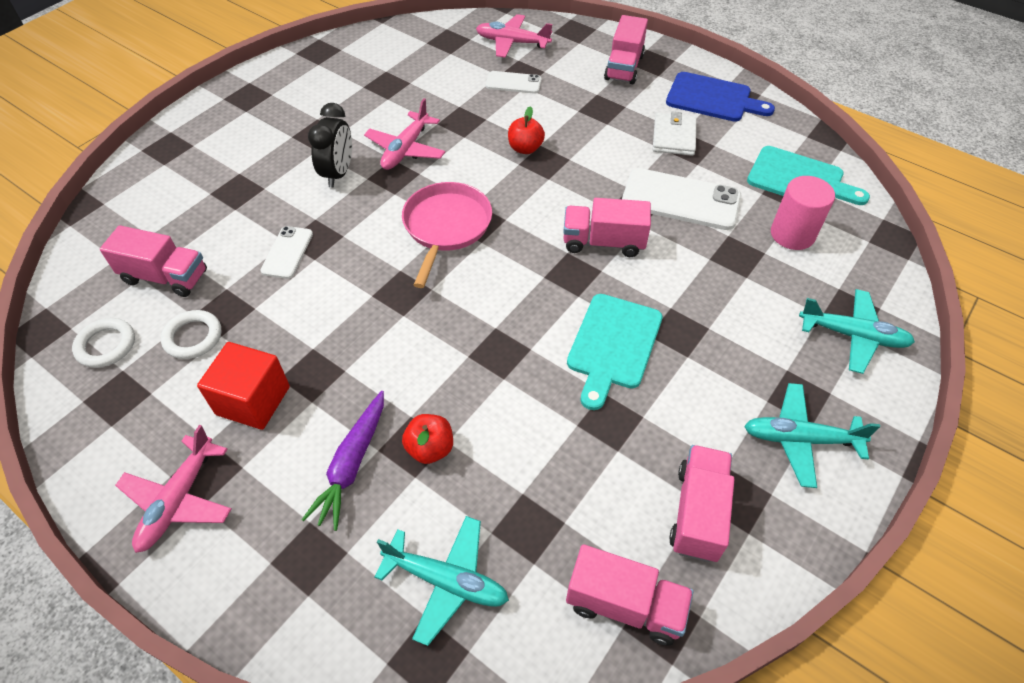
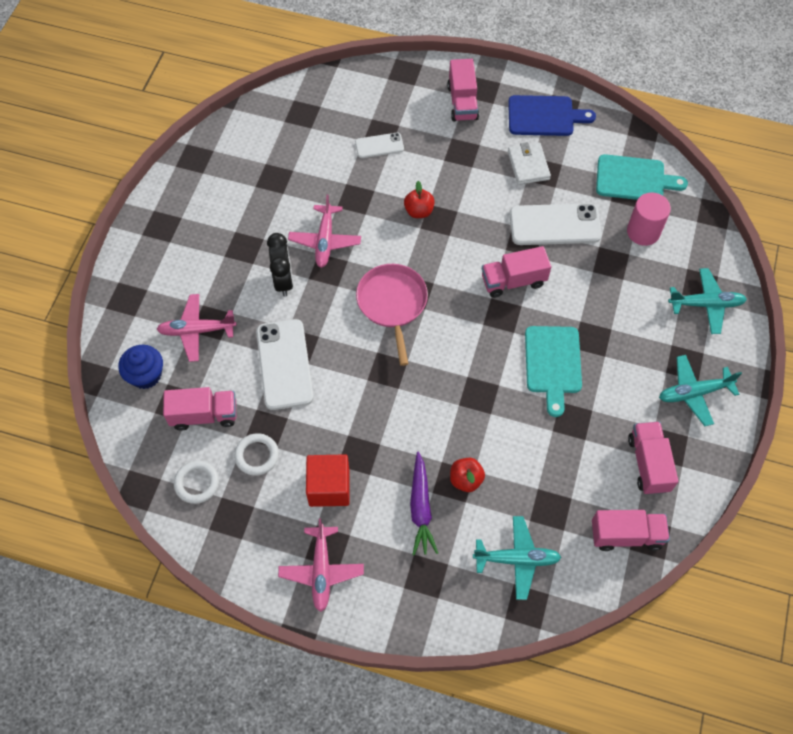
camera: 20 degrees left, 10 degrees up
white phone [260,226,313,279] -> white phone [256,319,314,410], size x1.82
pink plane [476,14,552,58] -> pink plane moved to [157,294,236,362]
none -> blue cupcake [118,345,163,389]

